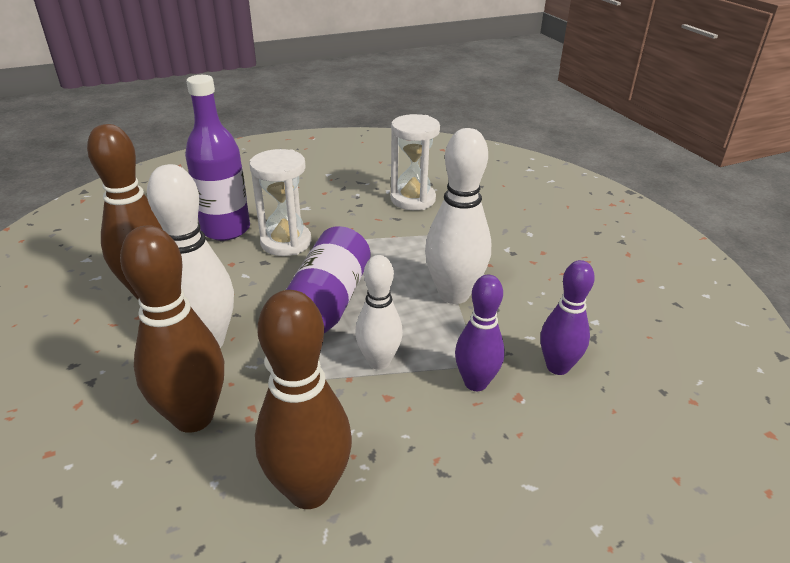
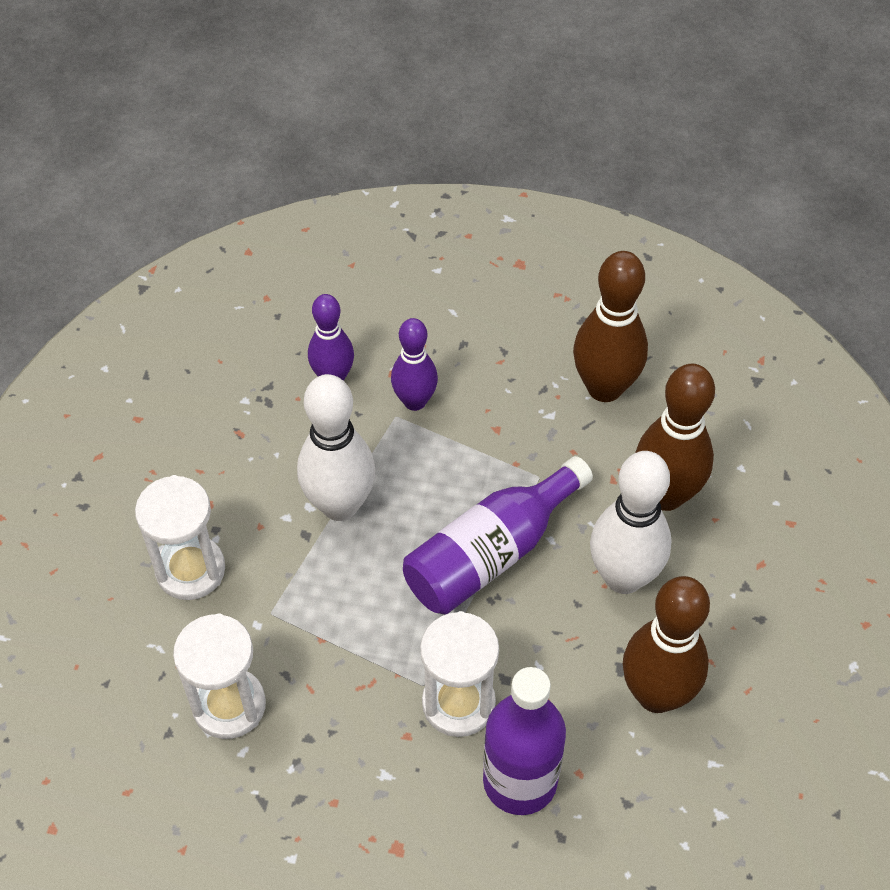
camera: 145 degrees left, 20 degrees up
white bowling pin [355,255,403,370] -> none
none -> white hourglass [135,475,225,600]

